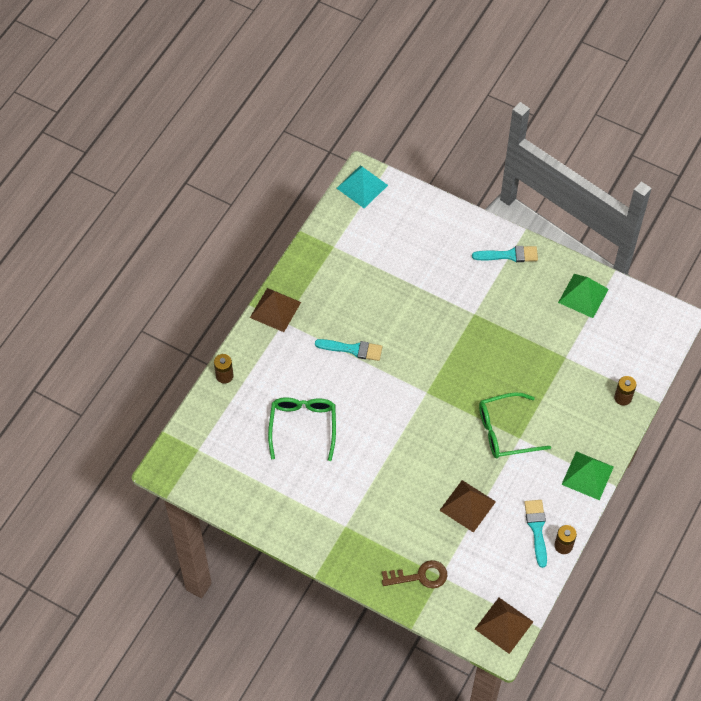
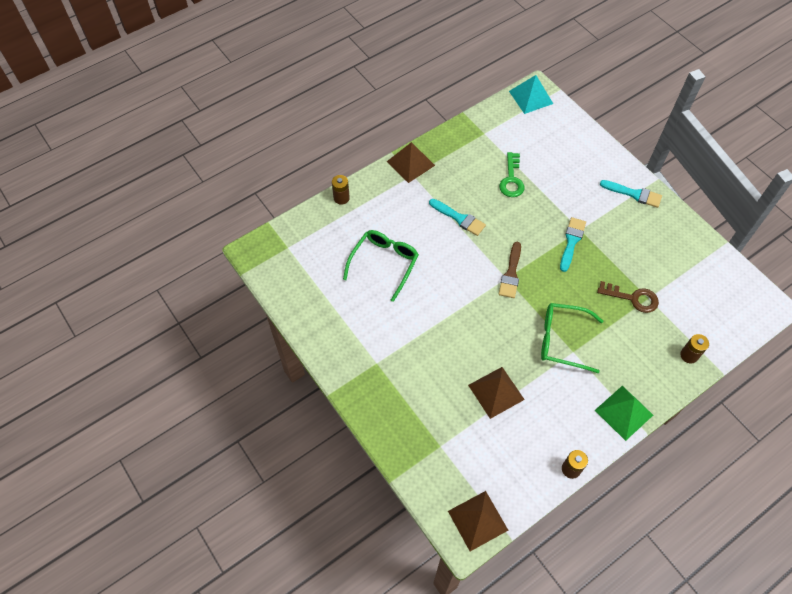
camera: 25 degrees right, 0 degrees up
brown key [382,560,447,588] -> brown key moved to [597,281,659,313]
turquoise brush [524,500,547,568] -> turquoise brush moved to [560,217,586,272]
green pyramid [558,274,609,318] -> none
none -> green key [499,152,525,197]
none -> brown brush [499,242,521,298]

